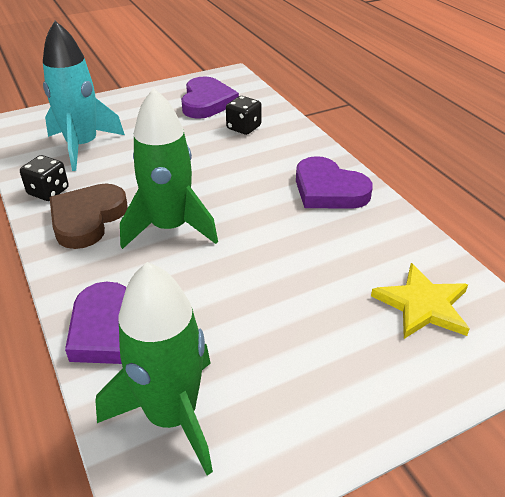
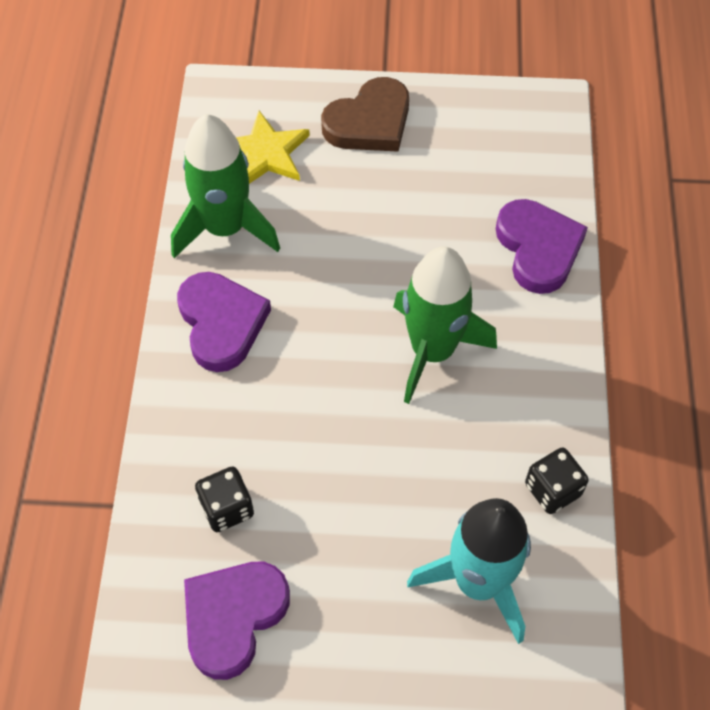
camera: 150 degrees left, 20 degrees up
brown heart [50,184,128,249] -> brown heart moved to [321,77,409,152]
green rocket [95,262,213,475] -> green rocket moved to [171,114,280,258]

